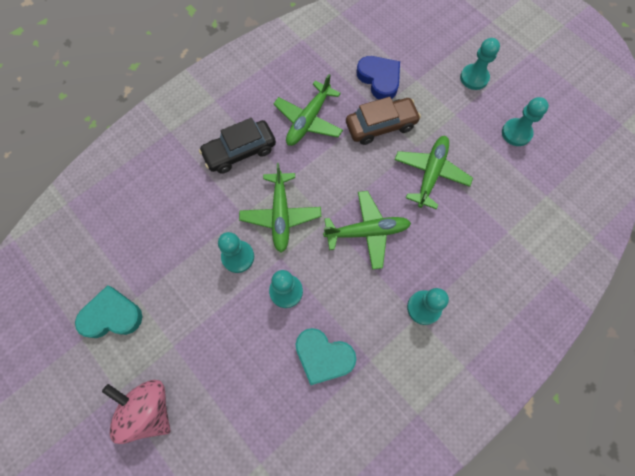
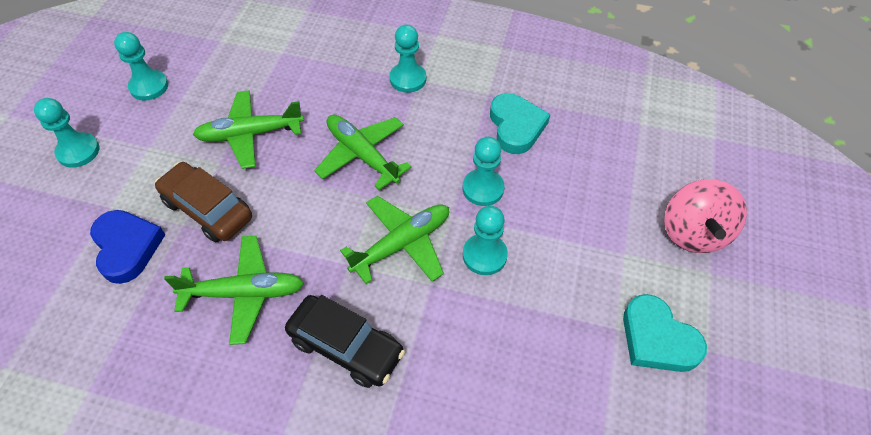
camera: 125 degrees left, 15 degrees down
blue heart [357,56,400,99] -> blue heart turned 135 degrees clockwise [90,210,166,284]

